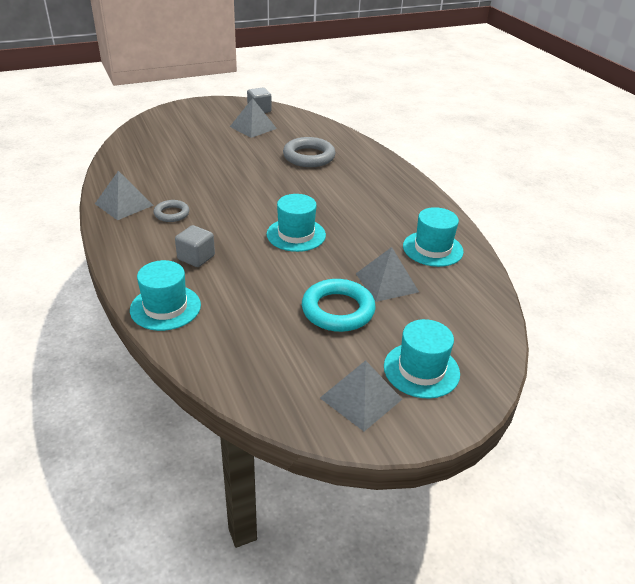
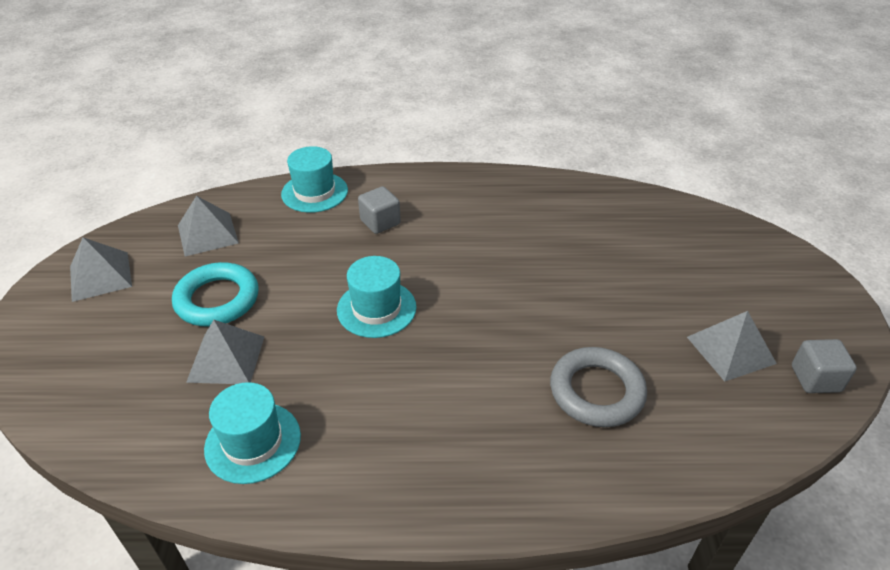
camera: 115 degrees right, 5 degrees up
grey pyramid [95,171,154,220] -> grey pyramid moved to [178,196,239,256]
grey ring [153,200,189,222] -> none
turquoise hat [384,319,460,399] -> none

